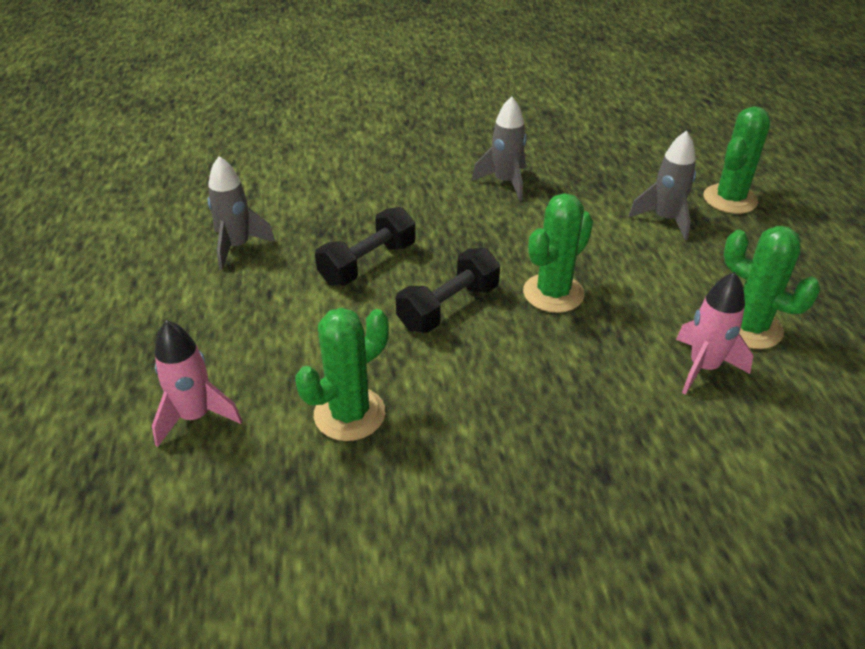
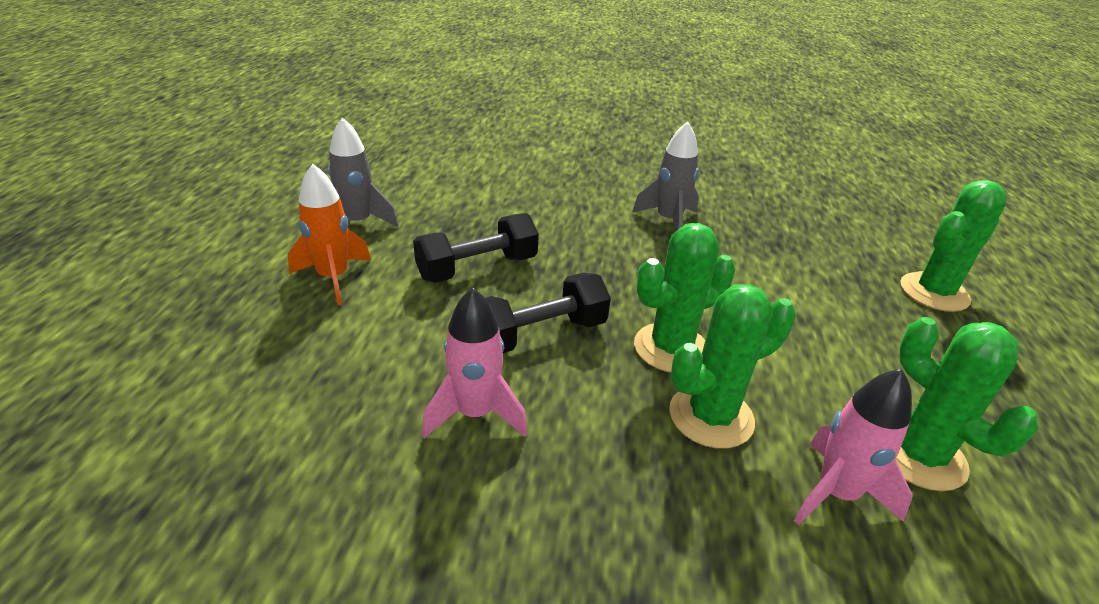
camera: 15 degrees right, 5 degrees down
pink rocket [152,320,242,447] -> pink rocket moved to [422,287,528,438]
green cactus [295,308,389,441] -> green cactus moved to [669,284,796,449]
grey rocket [629,131,696,240] -> none
none -> orange rocket [288,164,371,305]

